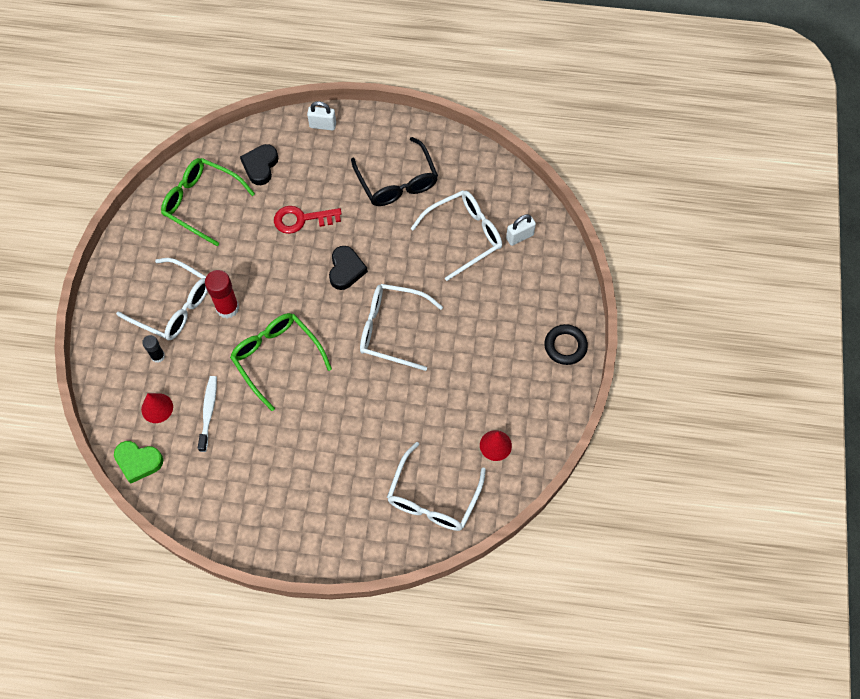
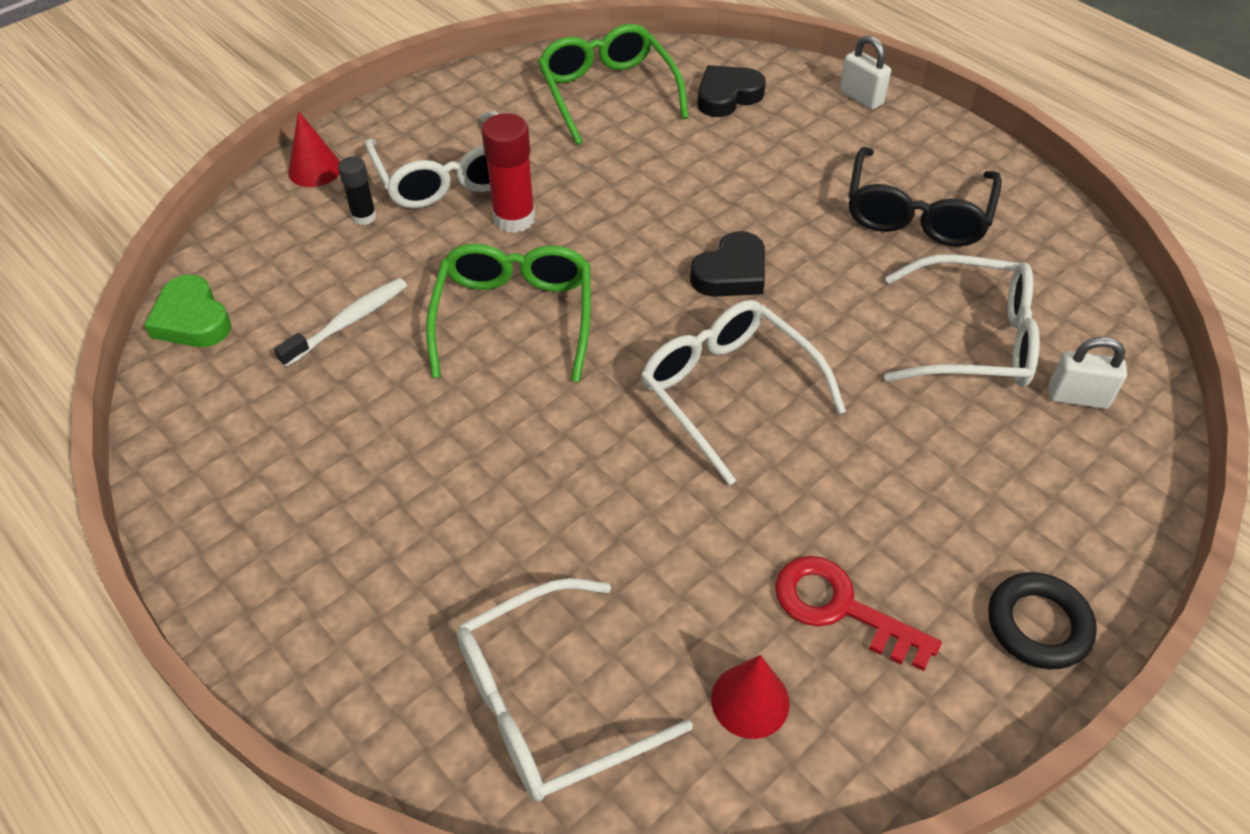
camera: 40 degrees right, 15 degrees down
red cone [141,393,173,423] -> red cone moved to [288,111,340,187]
red key [274,206,342,234] -> red key moved to [775,556,941,671]

